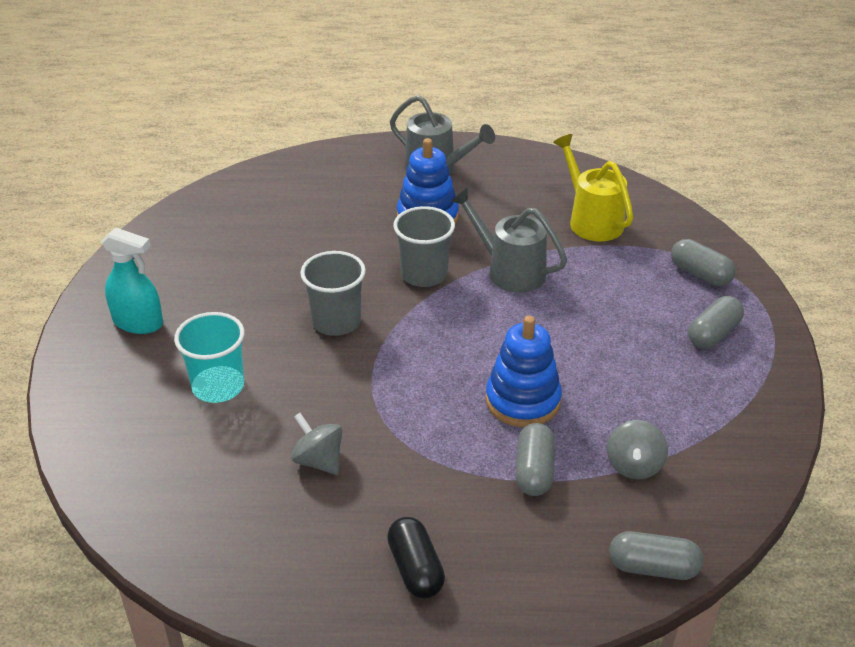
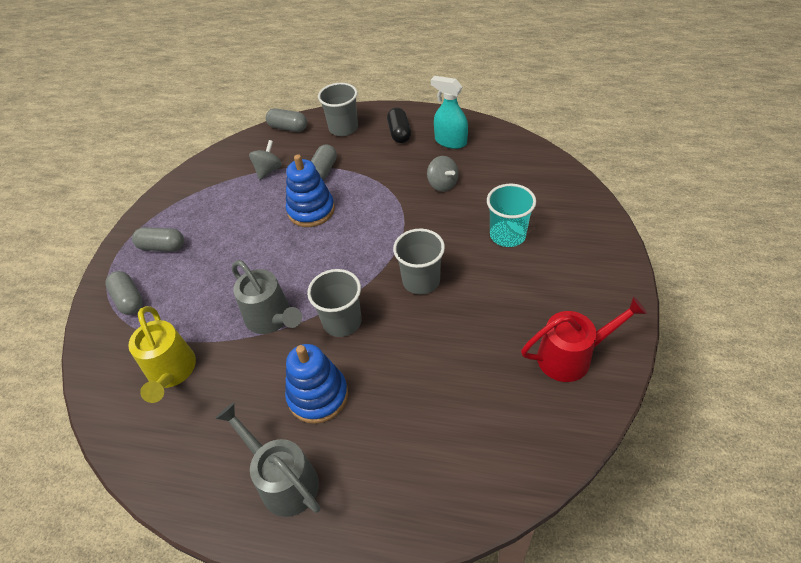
camera: 165 degrees left, 10 degrees up
turquoise spray bottle [101,227,163,334] -> turquoise spray bottle moved to [431,76,468,149]
grey capsule [688,296,744,349] -> grey capsule turned 45 degrees clockwise [132,227,184,252]
none -> grey cup [318,83,358,136]
none -> red watering can [521,296,647,382]

